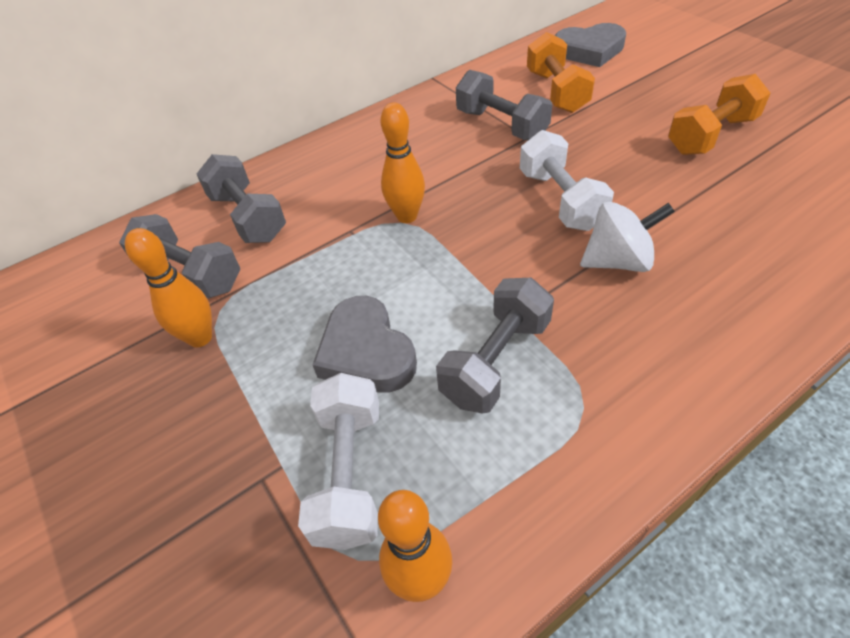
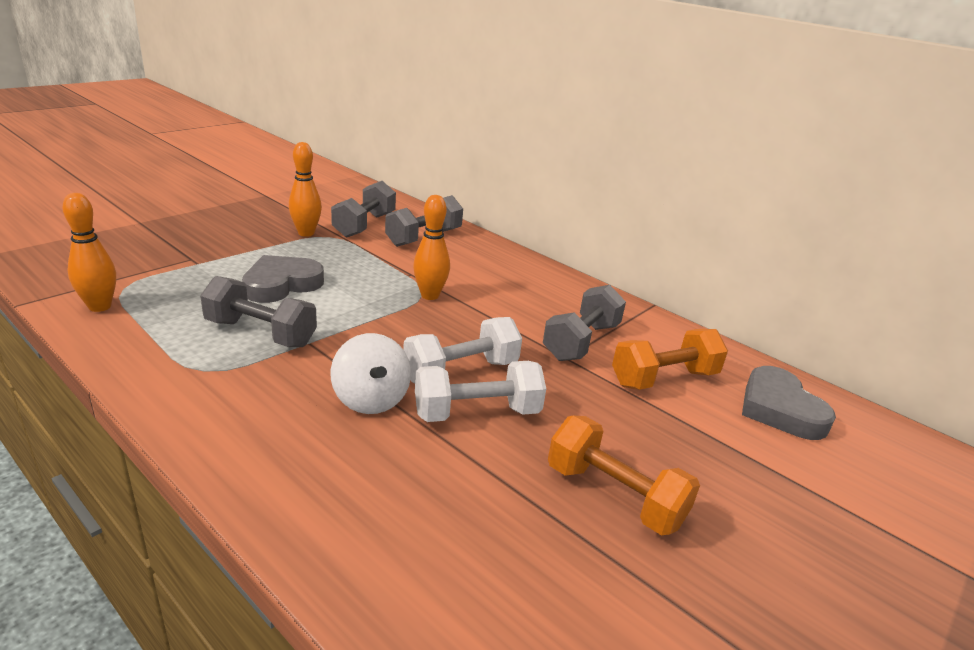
camera: 70 degrees right, 20 degrees down
white dumbbell [298,373,379,550] -> white dumbbell moved to [415,361,546,422]

